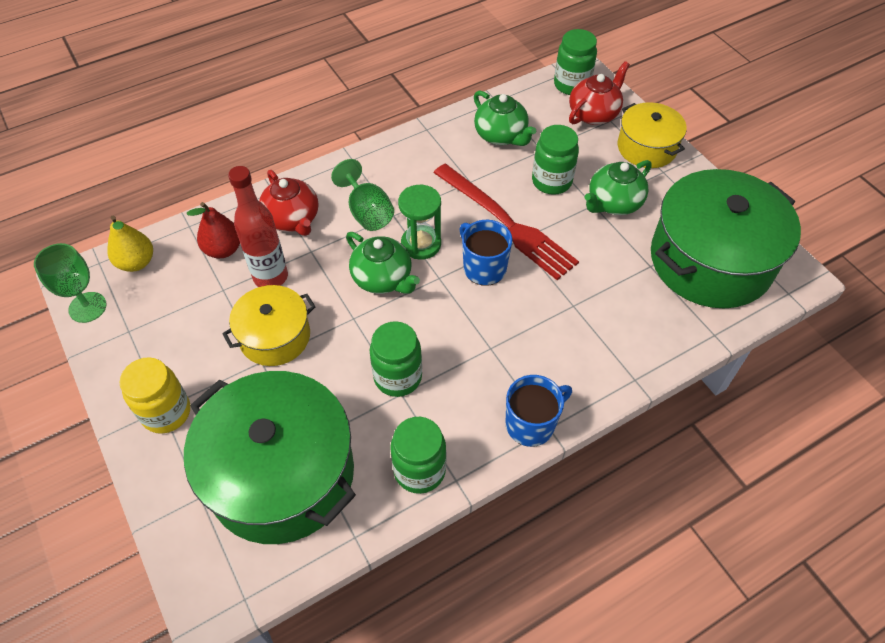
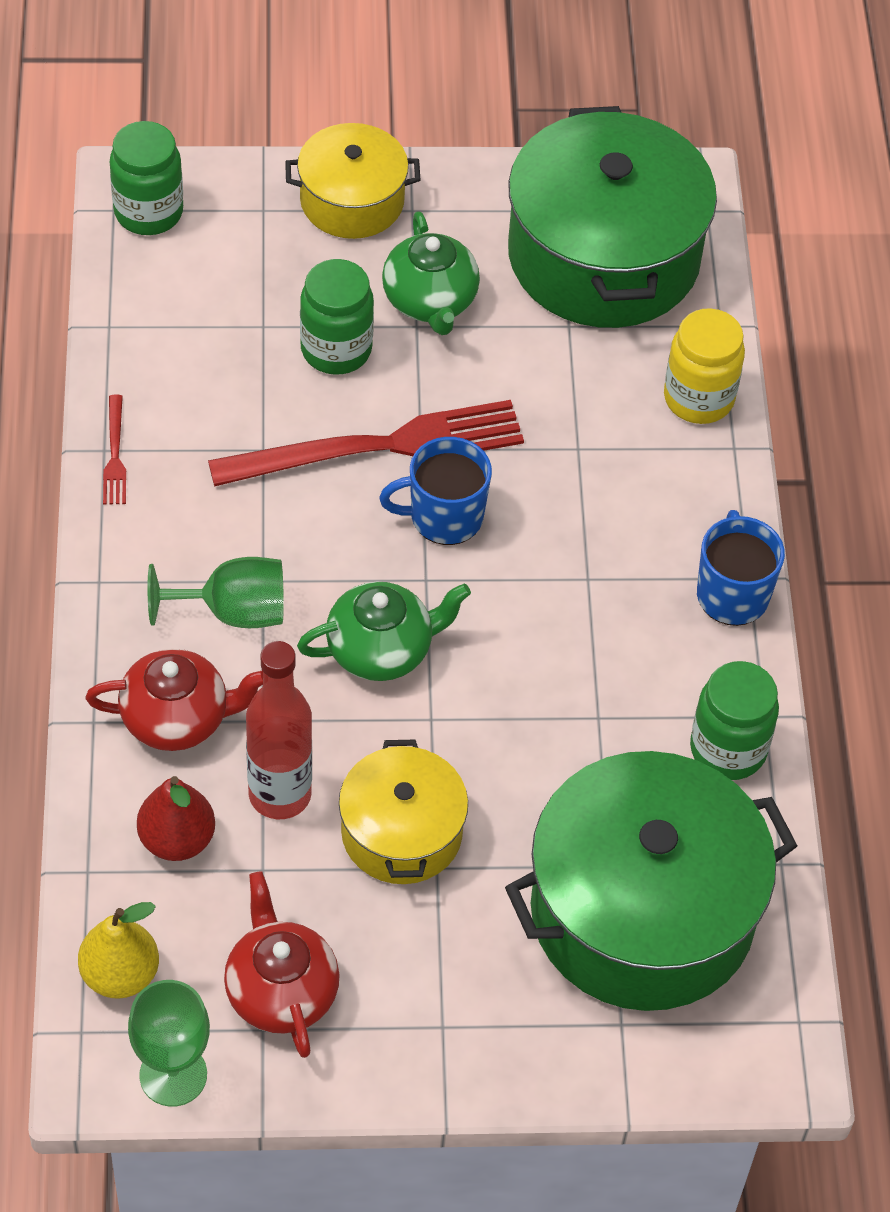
camera: 65 degrees left, 0 degrees up
yellow jar [119,357,190,434] -> yellow jar moved to [664,308,745,424]
green jar [370,321,422,397] -> none
green hourglass [398,185,441,260] -> none
green teapot [474,90,536,146] -> none
red teapot [569,61,630,125] -> red teapot moved to [224,871,340,1058]
none -> red fork [103,394,126,505]

